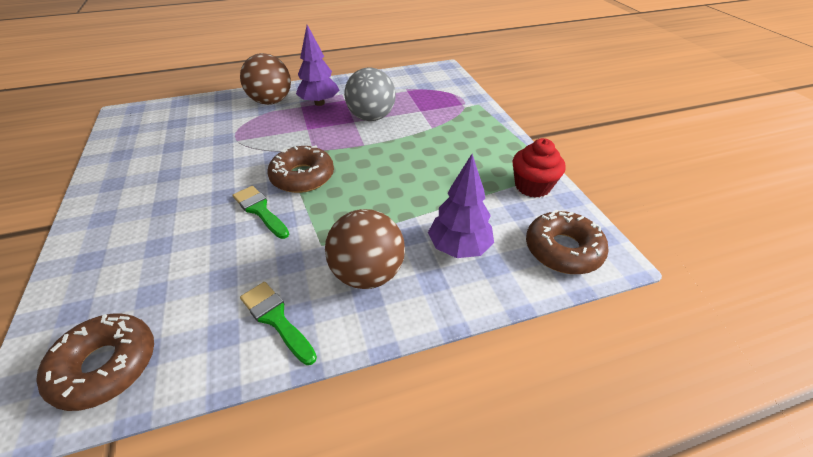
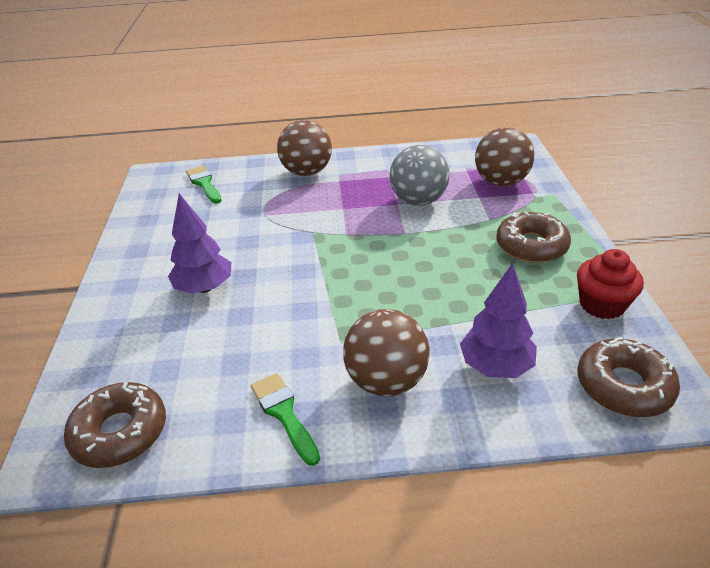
camera: 15 degrees right, 5 degrees down
green brush [233,186,289,239] -> green brush moved to [186,166,222,204]
brown donut [268,145,334,193] -> brown donut moved to [496,211,571,263]
purple tree [296,25,340,106] -> purple tree moved to [168,193,231,293]
none -> brown ball [475,127,534,186]

